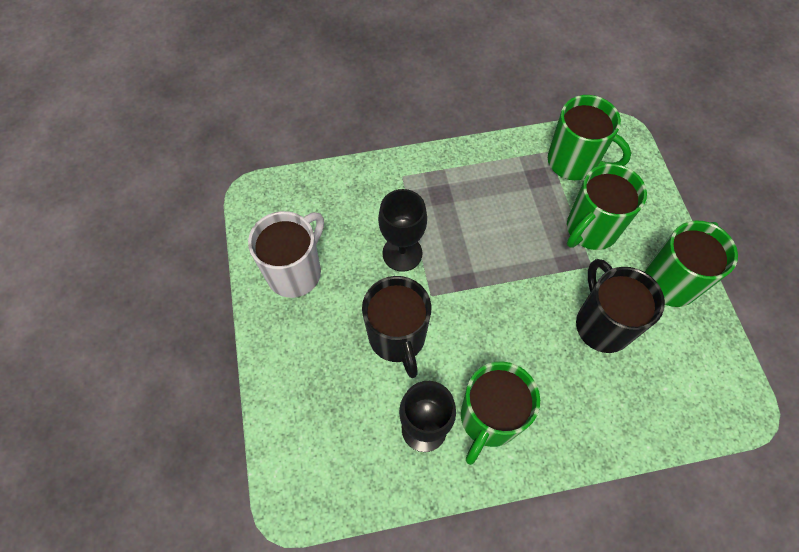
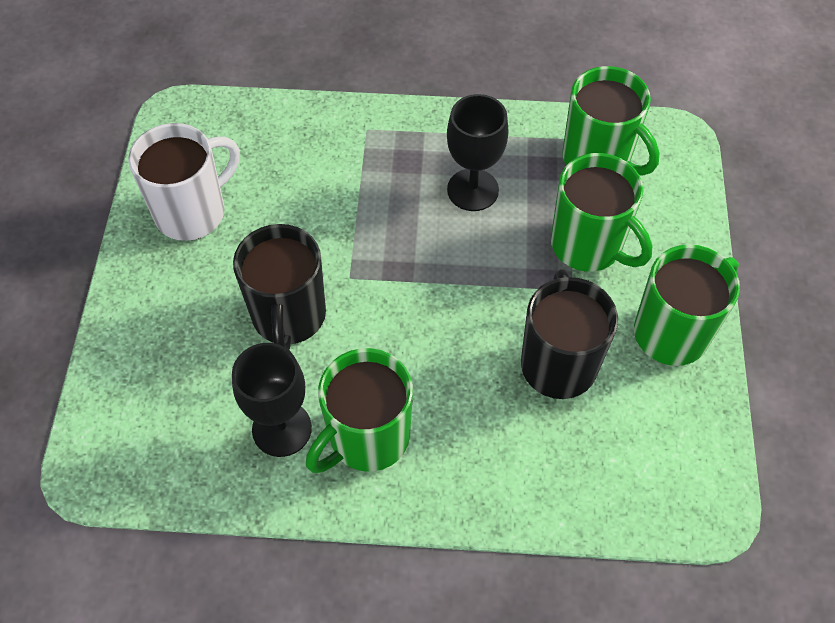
camera: 15 degrees right, 5 degrees down
black goblet [378,189,427,272] -> black goblet moved to [447,94,509,211]
green mug [567,164,647,250] -> green mug turned 105 degrees counterclockwise [551,153,652,271]

